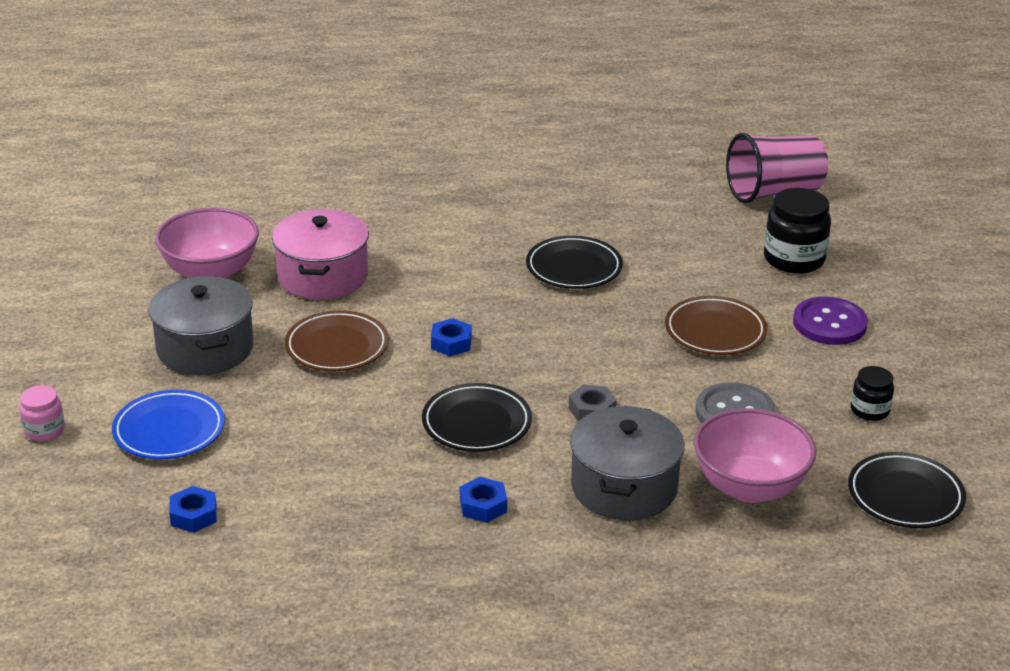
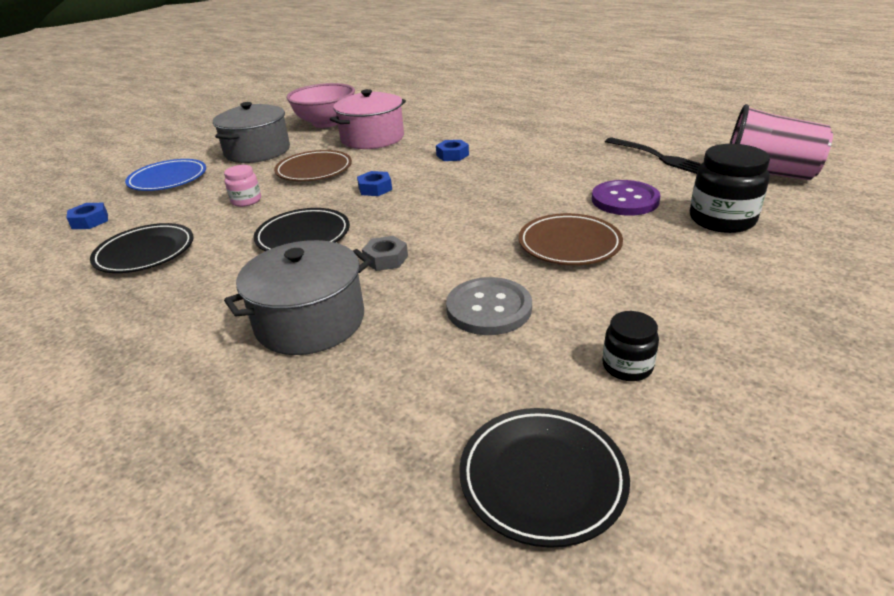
camera: 45 degrees right, 0 degrees up
pink jar [20,385,65,442] -> pink jar moved to [224,165,261,207]
blue nut [460,477,507,523] -> blue nut moved to [436,140,469,161]
black plate [526,236,623,289] -> black plate moved to [90,223,194,273]
pink bowl [694,408,817,503] -> none
purple button [793,296,868,345] -> purple button moved to [592,180,660,216]
none -> black fork [605,137,701,174]

